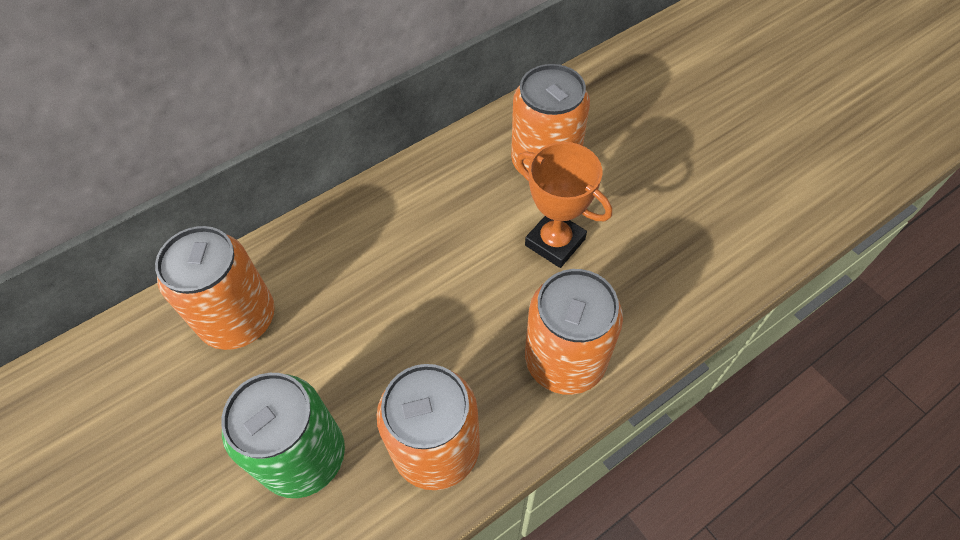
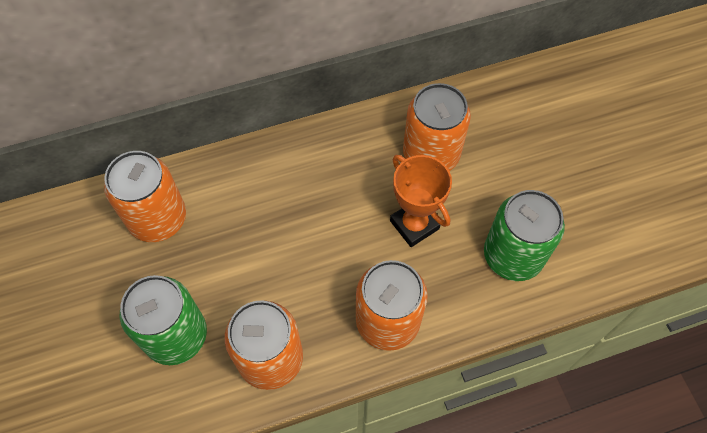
camera: 15 degrees right, 5 degrees up
none -> green can [484,190,565,281]

